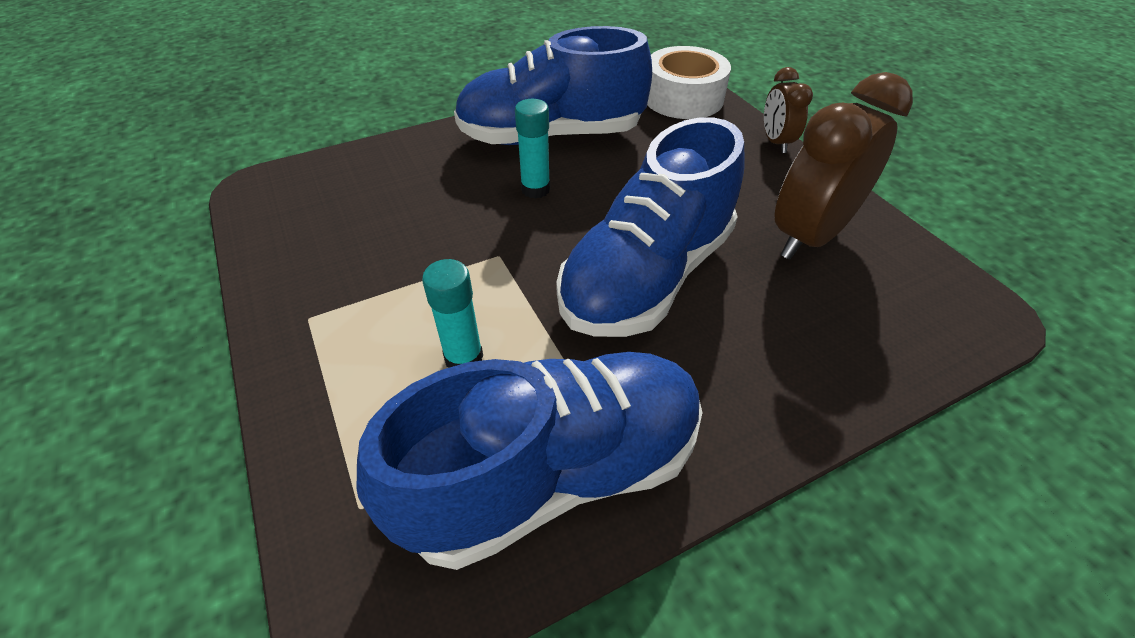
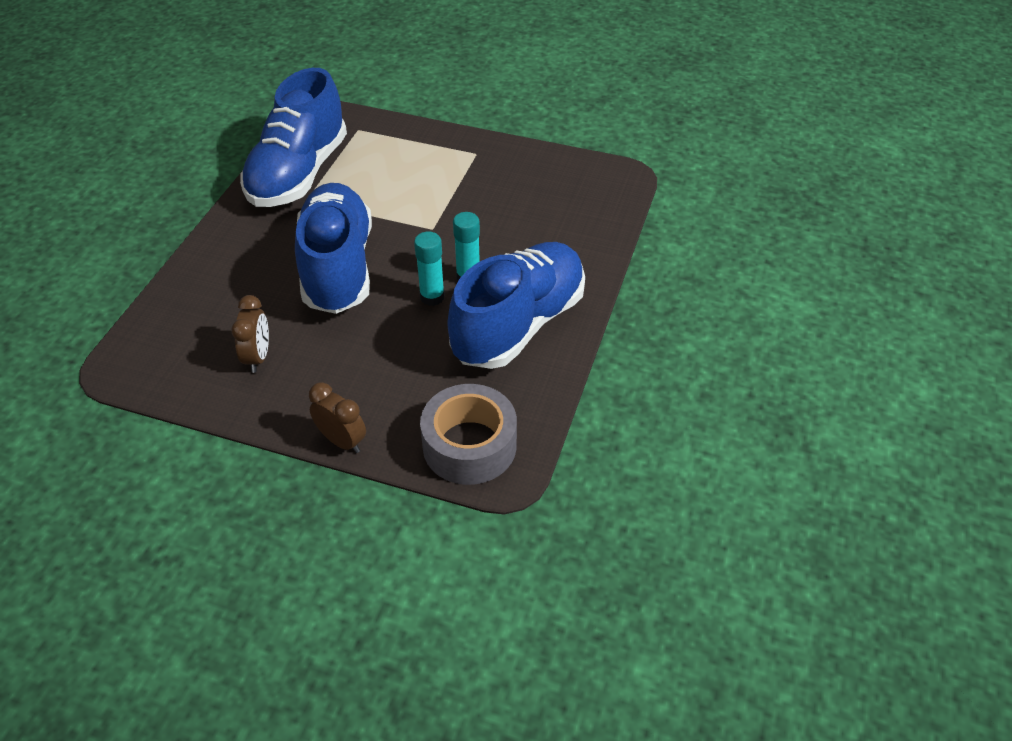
camera: 135 degrees right, 0 degrees up
turquoise glue stick [422,259,483,368] -> turquoise glue stick moved to [414,232,445,306]
white tape [647,46,731,119] -> grey tape [420,384,517,485]
brown clock [774,72,913,260] -> brown clock [231,295,269,373], size x0.53

